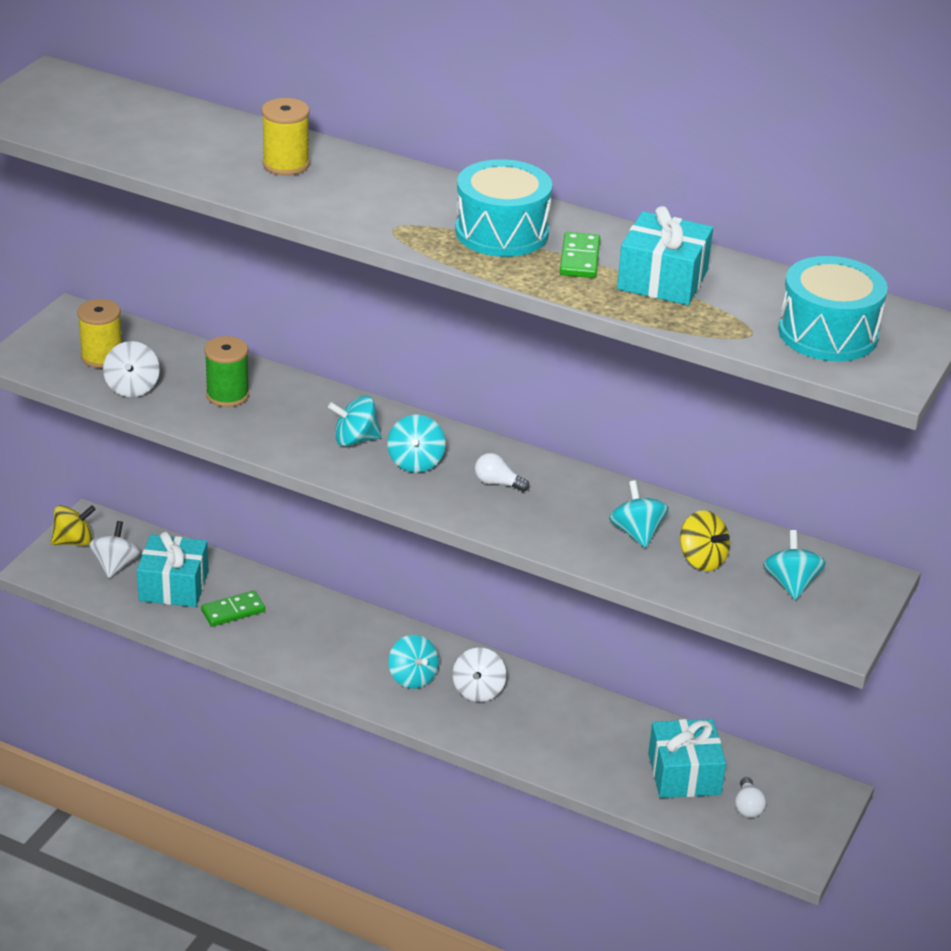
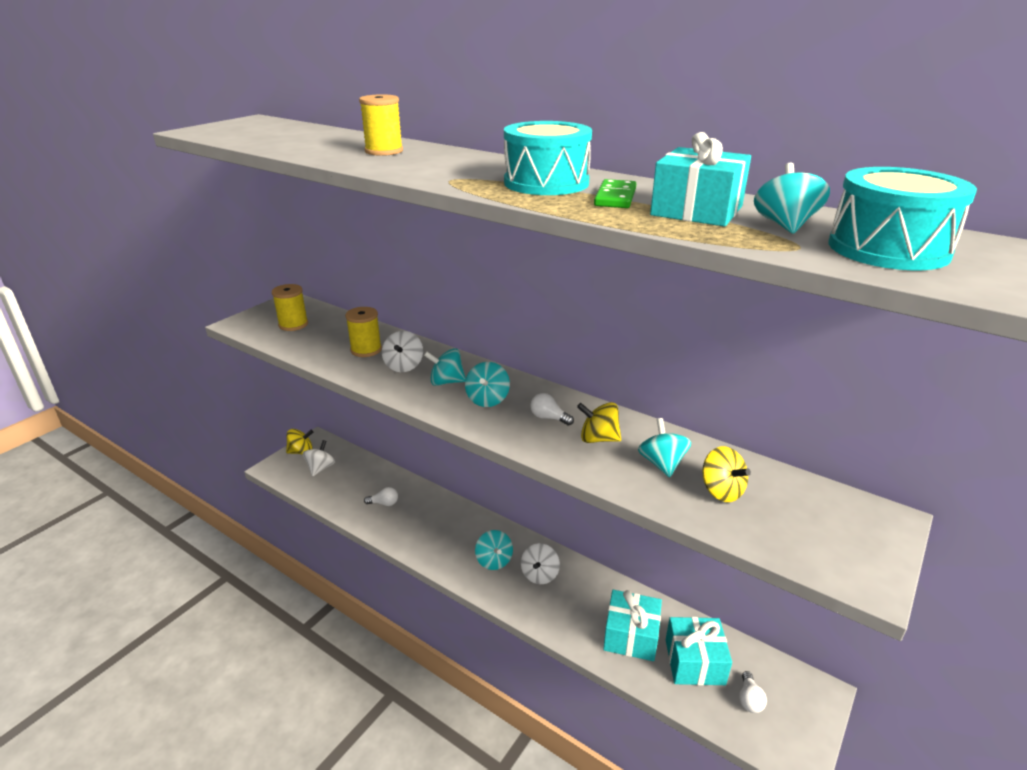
camera: 10 degrees right, 5 degrees down
white spinning top [103,341,160,397] -> white spinning top moved to [382,331,423,372]
turquoise gift [137,531,208,607] -> turquoise gift moved to [603,590,662,661]
green domino [201,591,265,626] -> white light bulb [364,487,398,506]
green spool [204,336,249,407] -> yellow spool [345,307,382,357]
turquoise spinning top [763,530,826,600] -> turquoise spinning top moved to [754,163,830,234]
none -> yellow spinning top [577,402,621,443]

